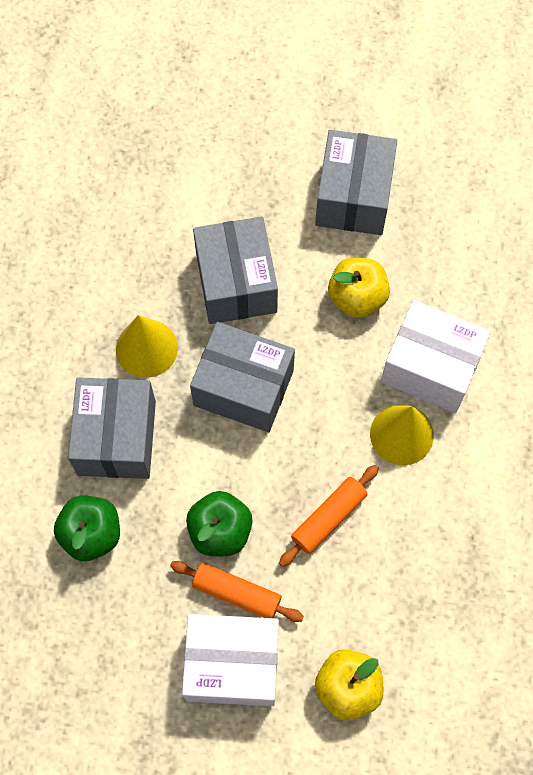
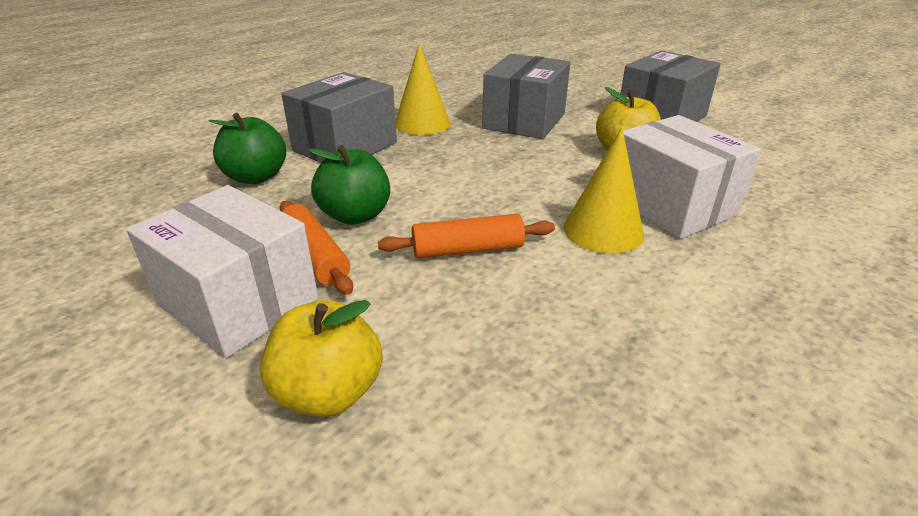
camera: 35 degrees right, 35 degrees down
grey box [190,322,295,432] -> none

